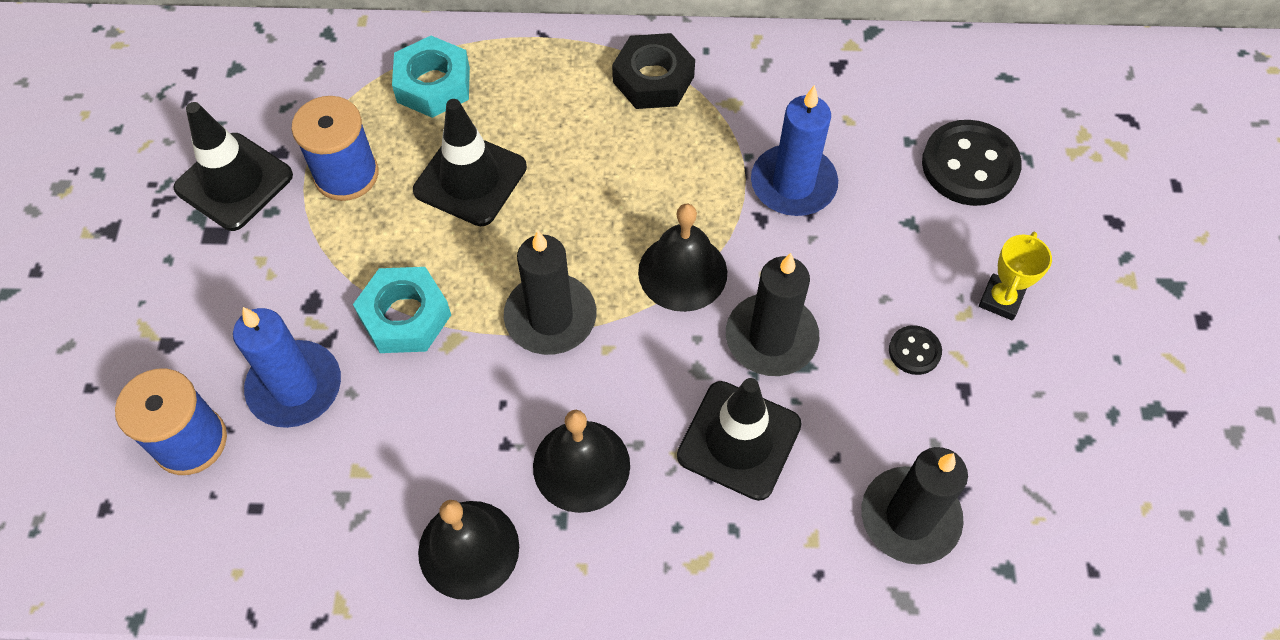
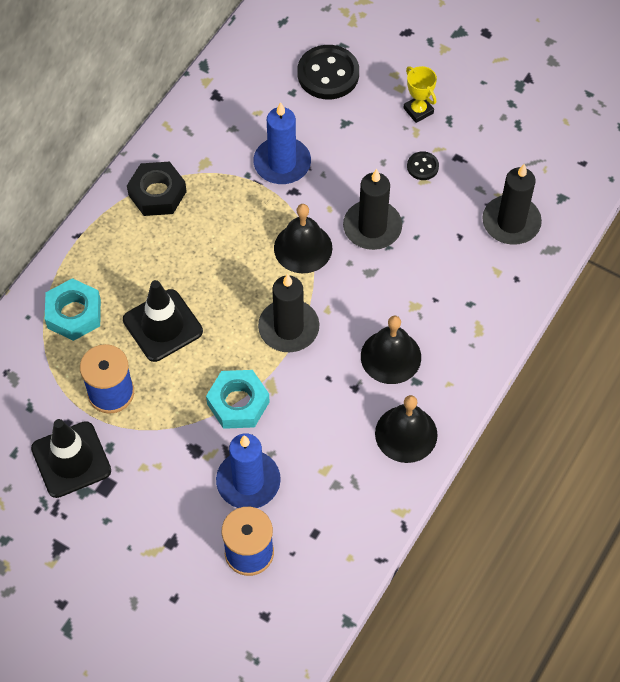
camera: 60 degrees left, 0 degrees up
black traffic cone [677,378,802,501] -> none

